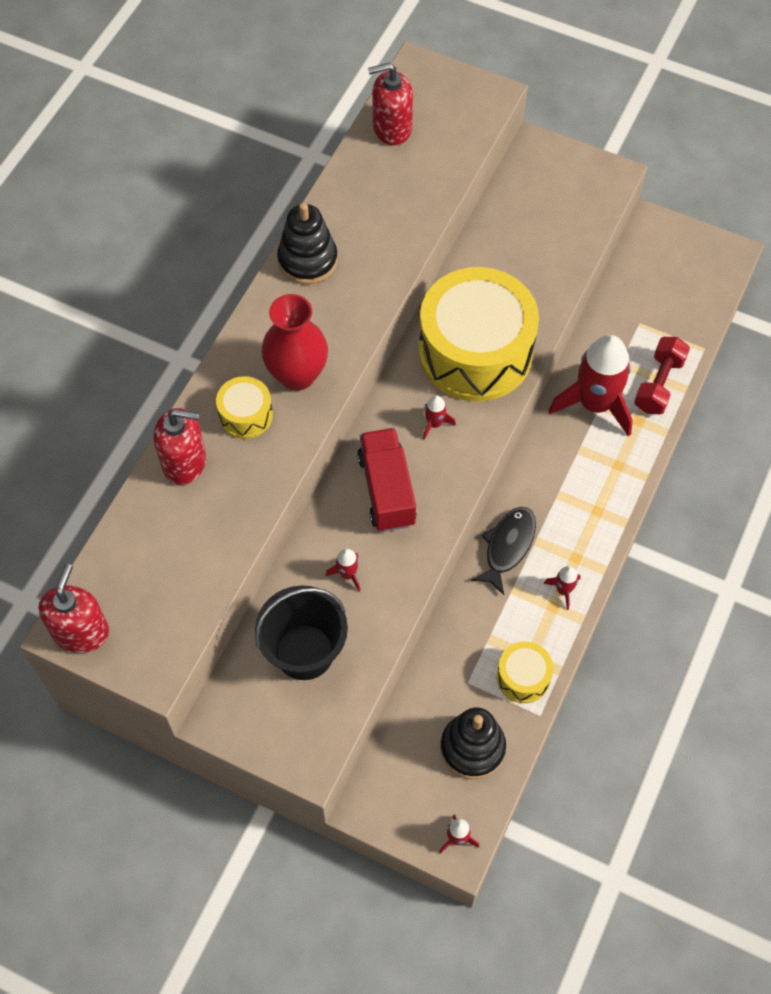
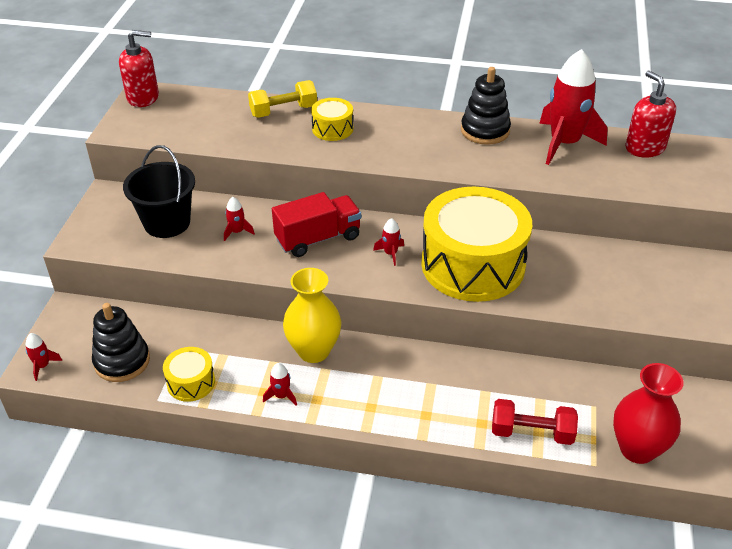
camera: 75 degrees right, 20 degrees down
red soap dispenser [154,408,206,485] -> yellow dumbbell [248,80,317,118]
red vase [261,294,328,391] -> red vase moved to [613,363,684,464]
black fish [471,507,536,595] -> yellow vase [283,268,341,363]
red rocket [549,335,633,437] -> red rocket moved to [539,49,608,165]

